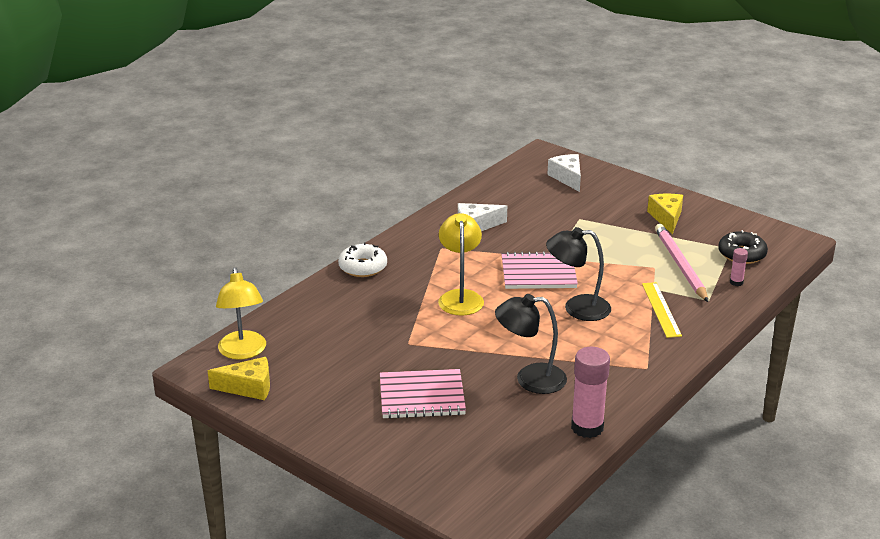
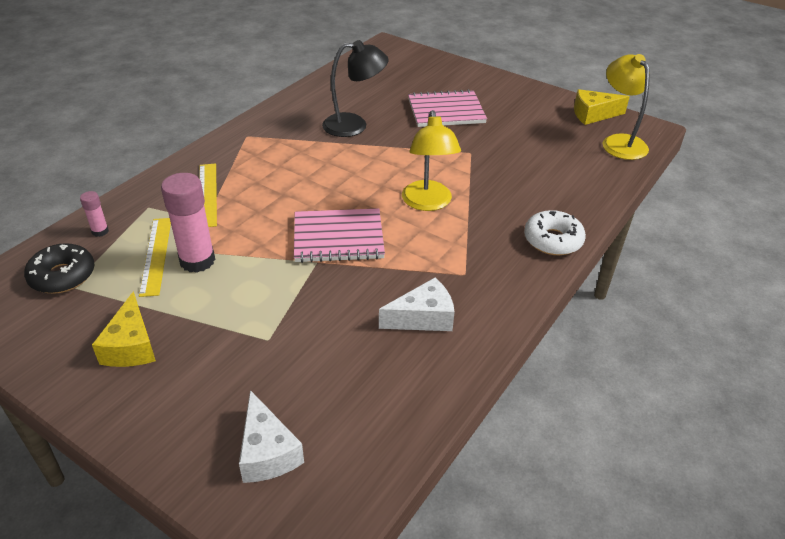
camera: 175 degrees right, 10 degrees up
black lamp [546,227,611,321] -> none
pink glue stick [571,347,610,438] -> pink glue stick moved to [161,173,215,273]
pink pencil [655,224,708,302] -> yellow ruler [139,218,171,297]

